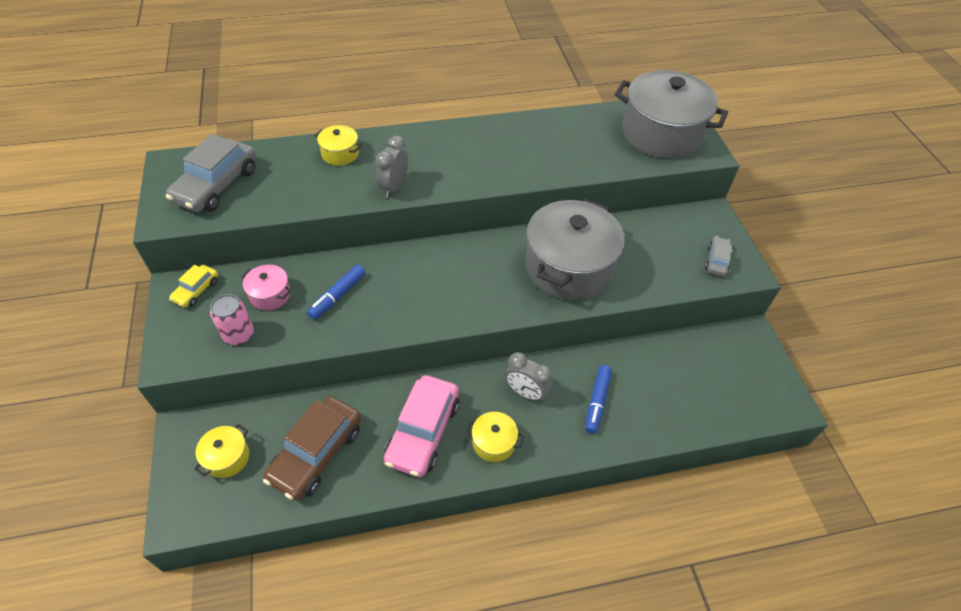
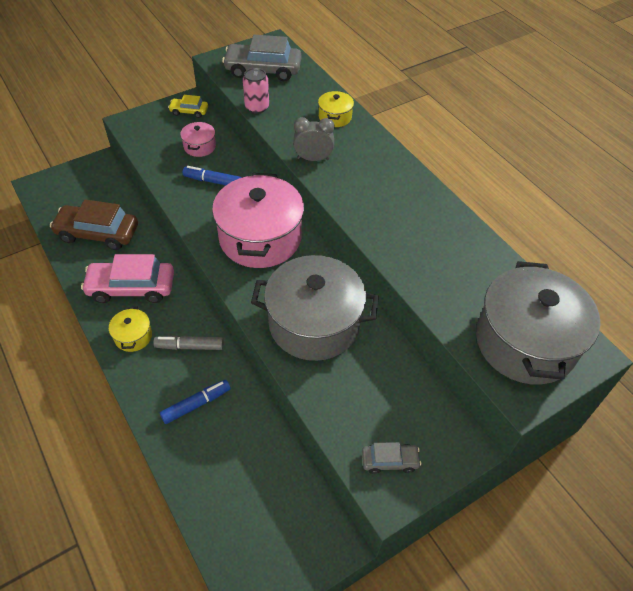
camera: 70 degrees right, 0 degrees up
yellow pot [194,424,249,478] -> none
pink can [210,294,254,345] -> pink can moved to [243,68,269,114]
grey clock [505,352,552,402] -> grey marker [153,336,224,350]
blue marker [585,365,612,434] -> blue marker turned 150 degrees clockwise [160,380,231,424]
none -> pink pot [212,173,304,268]

